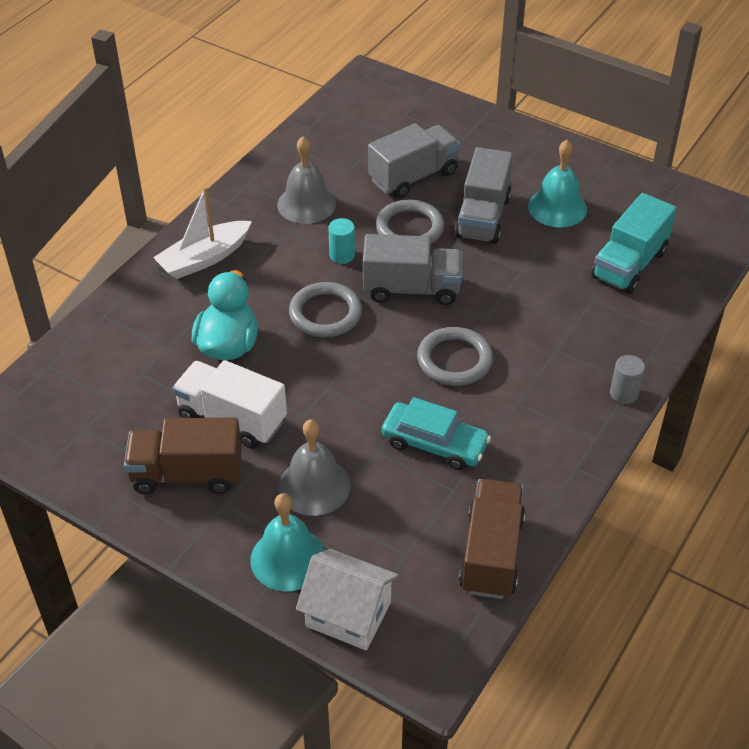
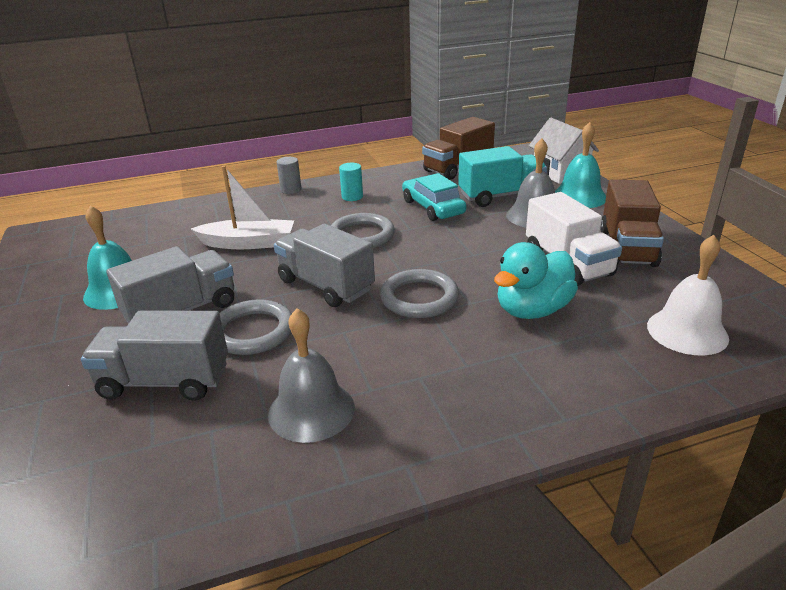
camera: 140 degrees left, 15 degrees down
brown truck [124,418,242,494] -> brown truck turned 60 degrees clockwise [600,180,664,267]
white boat [153,186,252,279] -> white boat moved to [191,166,295,249]
turquoise cylinder [328,218,355,264] -> turquoise cylinder moved to [339,163,363,201]
turquoise truck [591,193,677,294] -> turquoise truck moved to [458,146,547,207]
none -> white bell [647,235,729,356]

